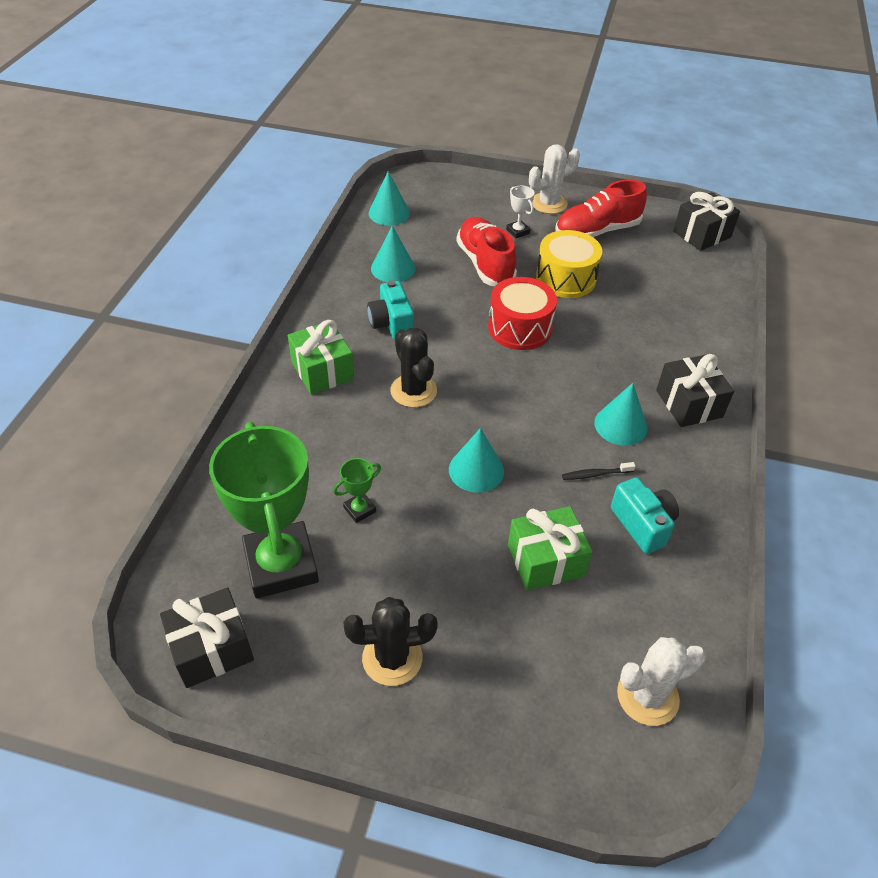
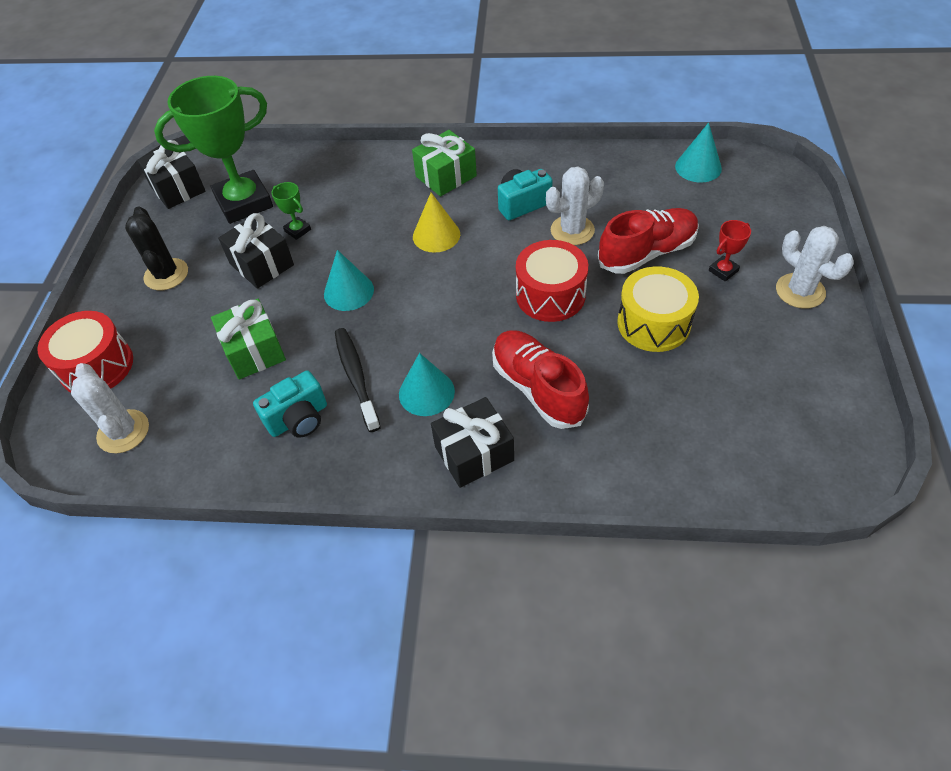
camera: 85 degrees right, 5 degrees up
turquoise cone [371,226,415,282] -> none
black cactus [390,328,437,407] -> yellow cone [413,193,460,253]
white trophy [506,186,535,238] -> red trophy [709,220,751,282]
red shoe [555,180,647,237] -> red shoe moved to [492,330,589,429]
black toothbrush [562,462,636,480] -> black toothbrush [335,328,381,432], size x1.81
black gift [673,192,740,251] -> black gift moved to [218,213,294,289]
none -> red drum [37,311,133,393]
none -> white cactus [546,167,604,245]

